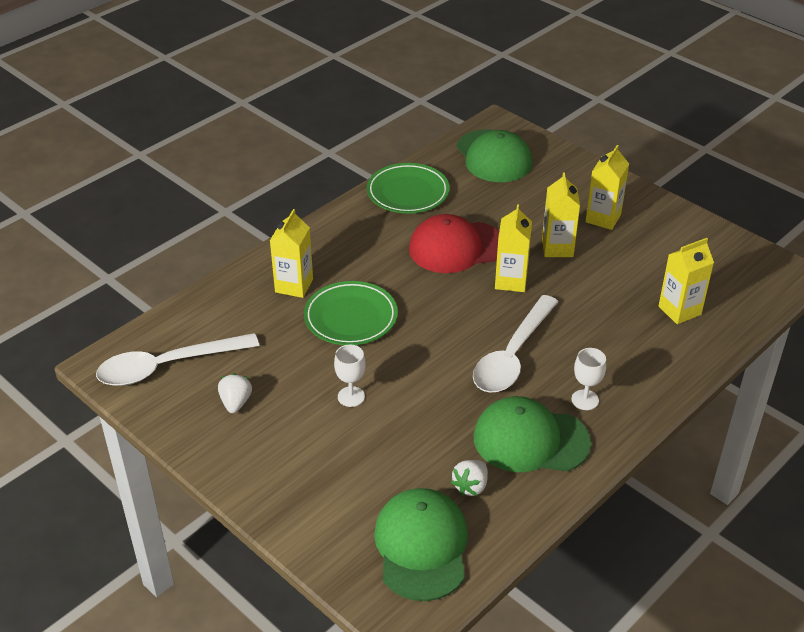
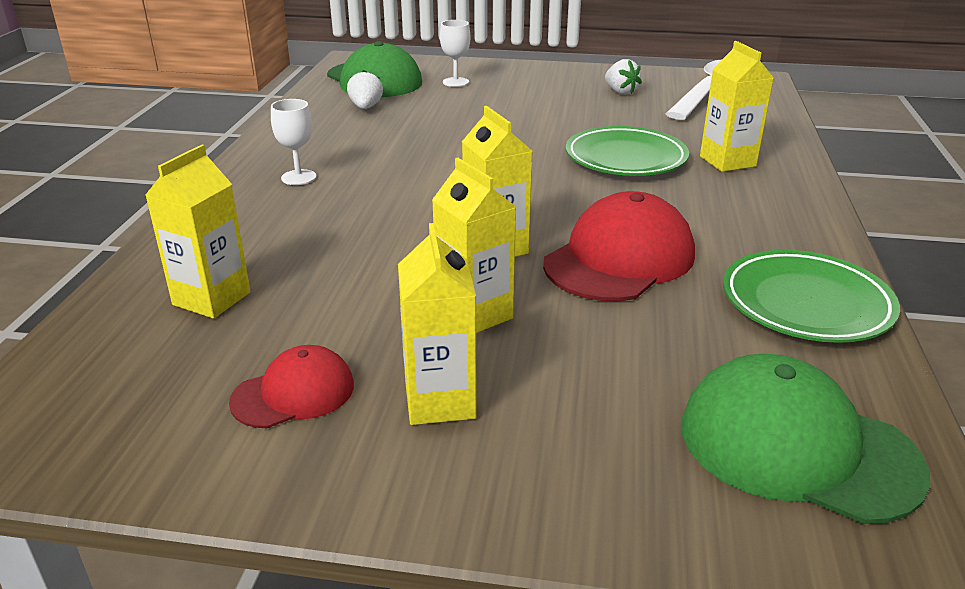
camera: 145 degrees right, 10 degrees down
white goblet [334,345,366,407] -> white goblet moved to [440,20,470,87]
white spoon [473,295,558,393] -> none
green cap [474,396,591,472] -> none
none -> red cap [229,345,354,428]

